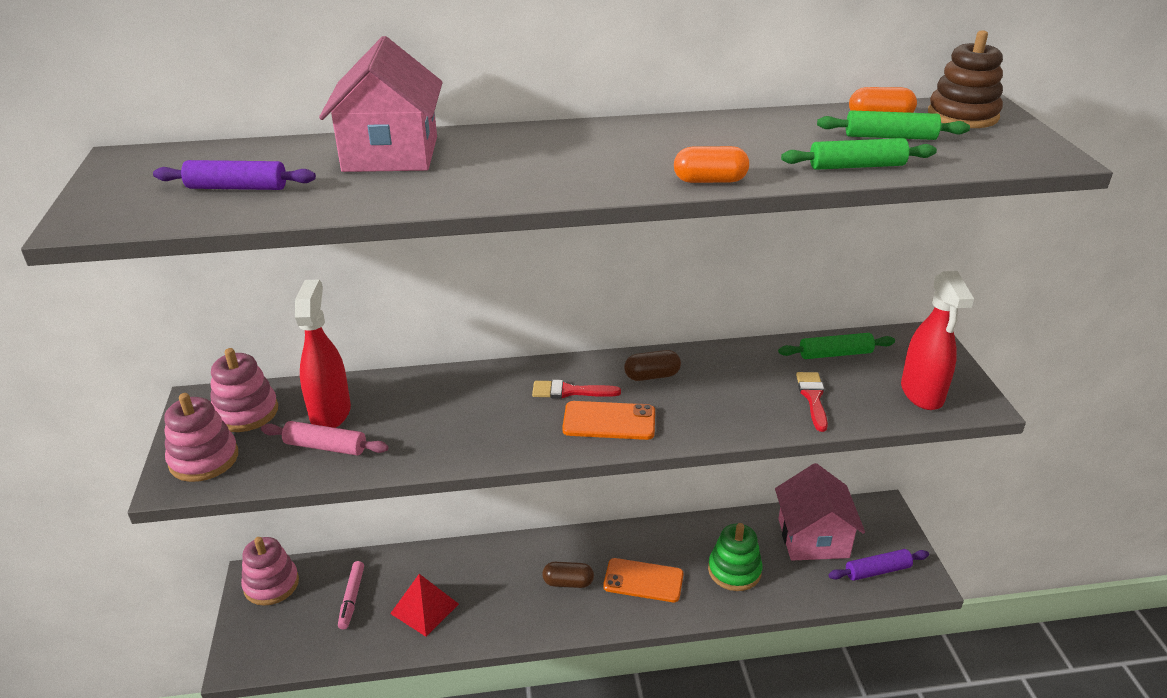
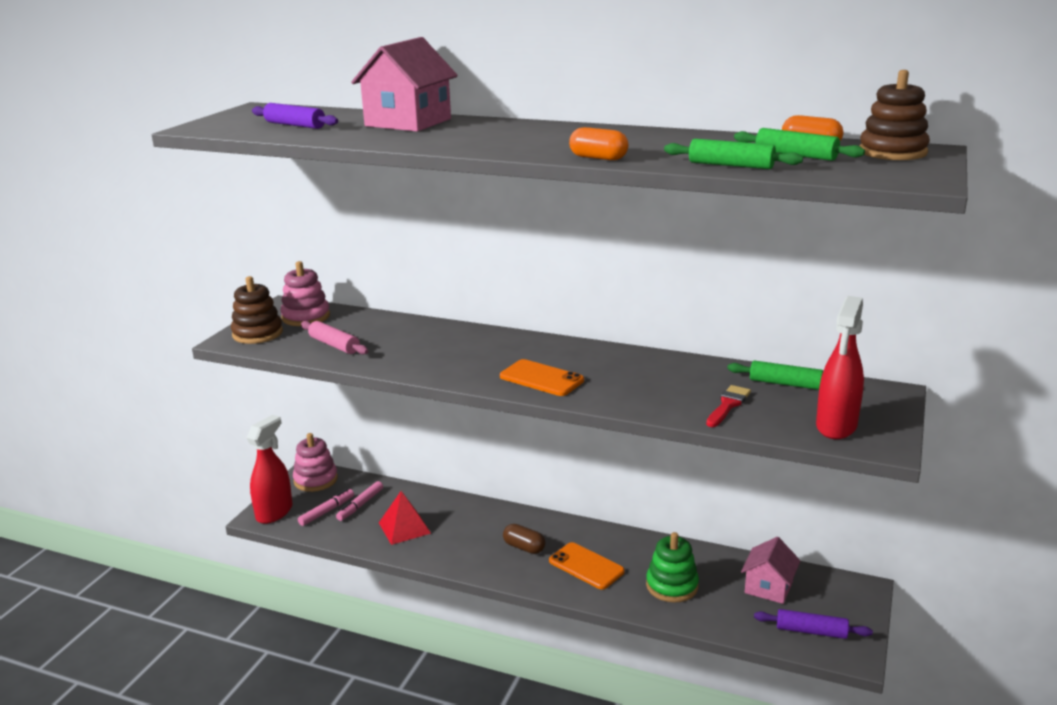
camera: 30 degrees right, 10 degrees down
pink stacking toy [164,393,238,482] -> brown stacking toy [231,276,283,344]
red spray bottle [295,279,351,428] -> red spray bottle moved to [247,415,292,524]
red brush [532,380,621,399] -> none
brown capsule [624,350,681,381] -> none
pink house [775,463,865,561] -> pink house [741,537,800,604], size x0.65
none -> pink marker [298,488,354,526]

